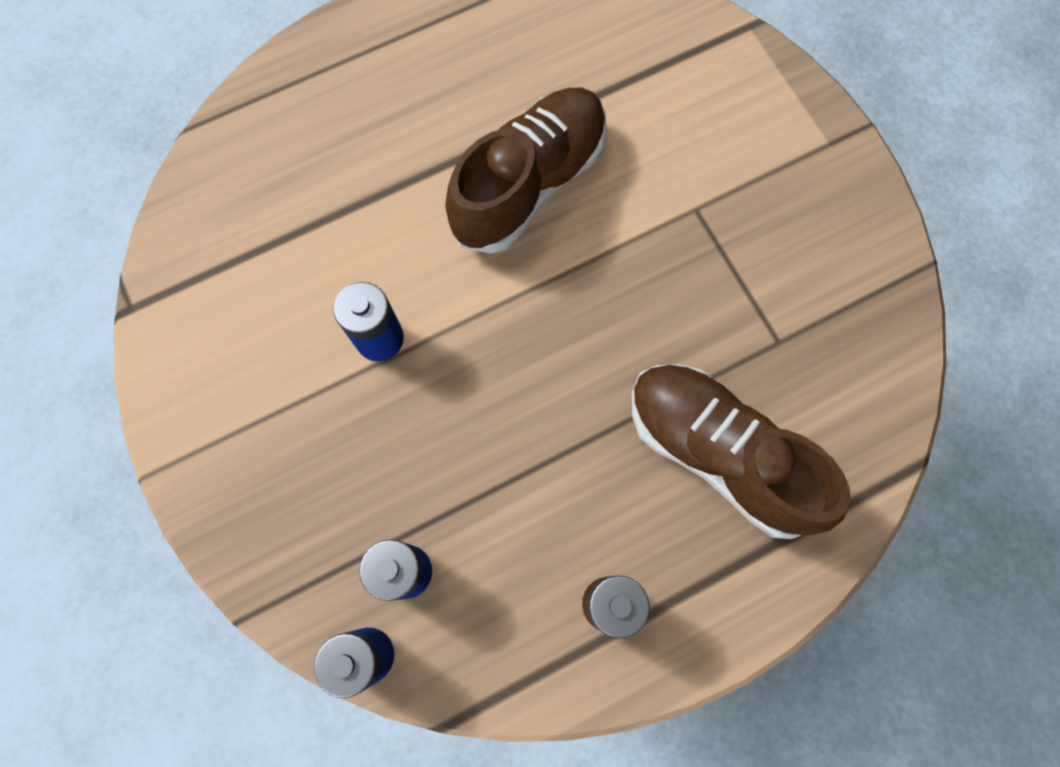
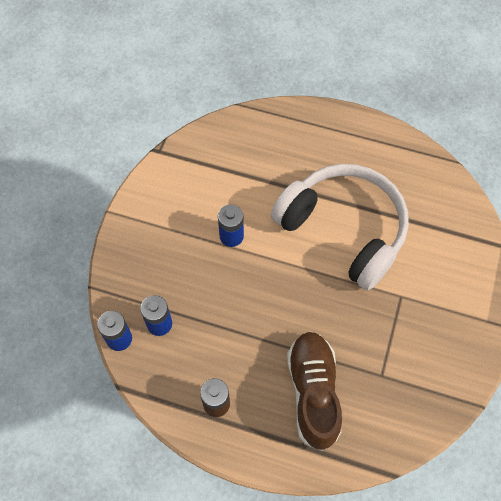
camera: 45 degrees right, 10 degrees down
brown shoe [445,88,607,254] -> white headphones [271,164,409,290]

